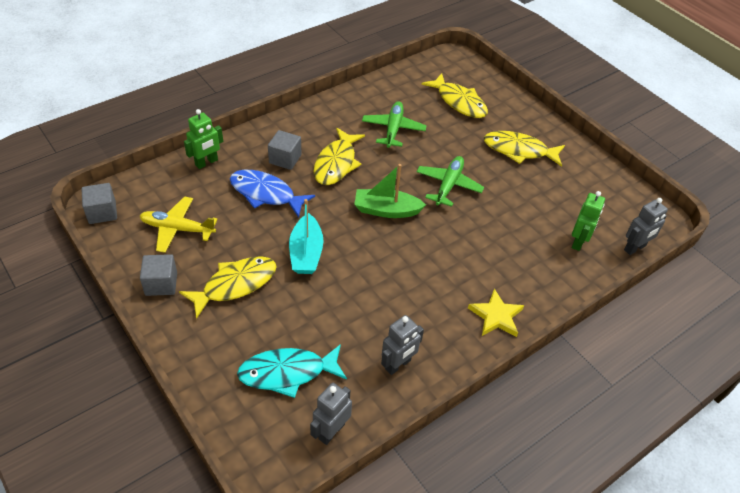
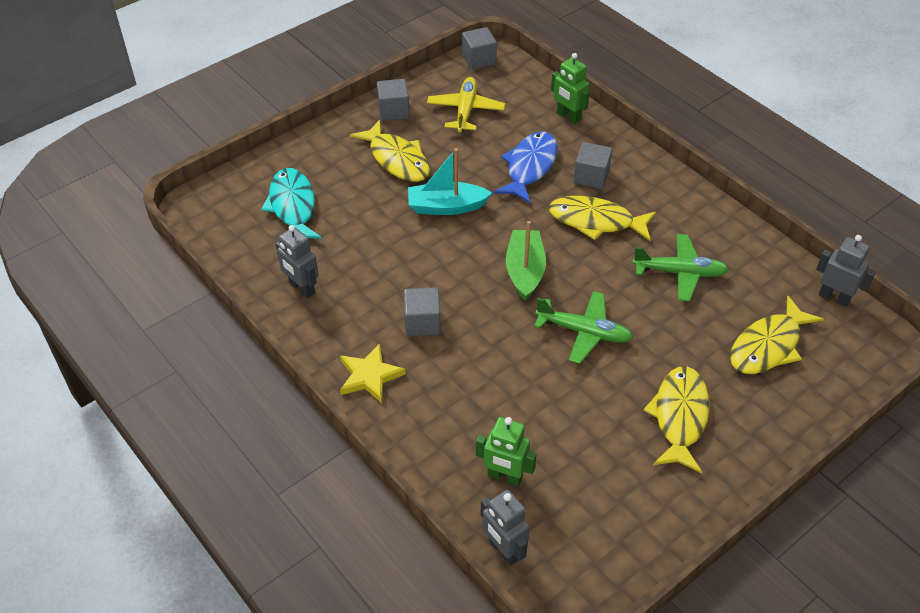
camera: 90 degrees right, 0 degrees up
grey robot [310,383,352,445] -> grey robot moved to [816,235,876,307]
none -> grey cube [404,287,441,336]

